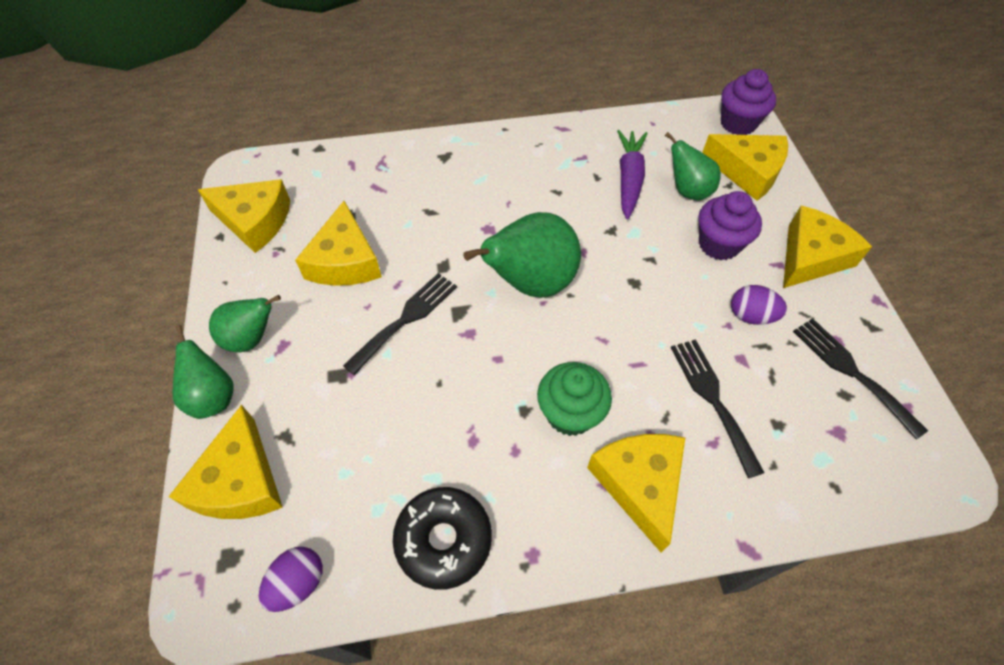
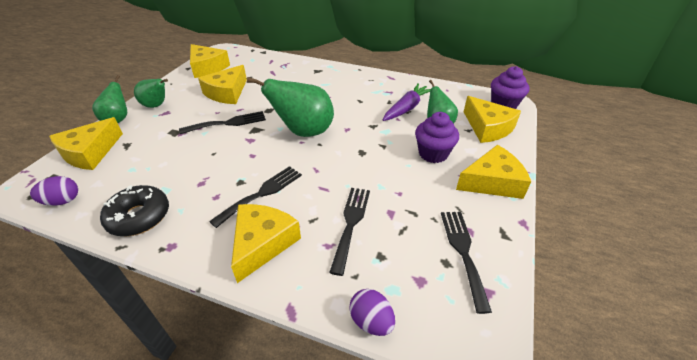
camera: 30 degrees right, 15 degrees down
green cupcake [537,362,612,436] -> black fork [209,166,302,228]
purple egg [731,285,787,325] -> purple egg moved to [349,289,395,336]

